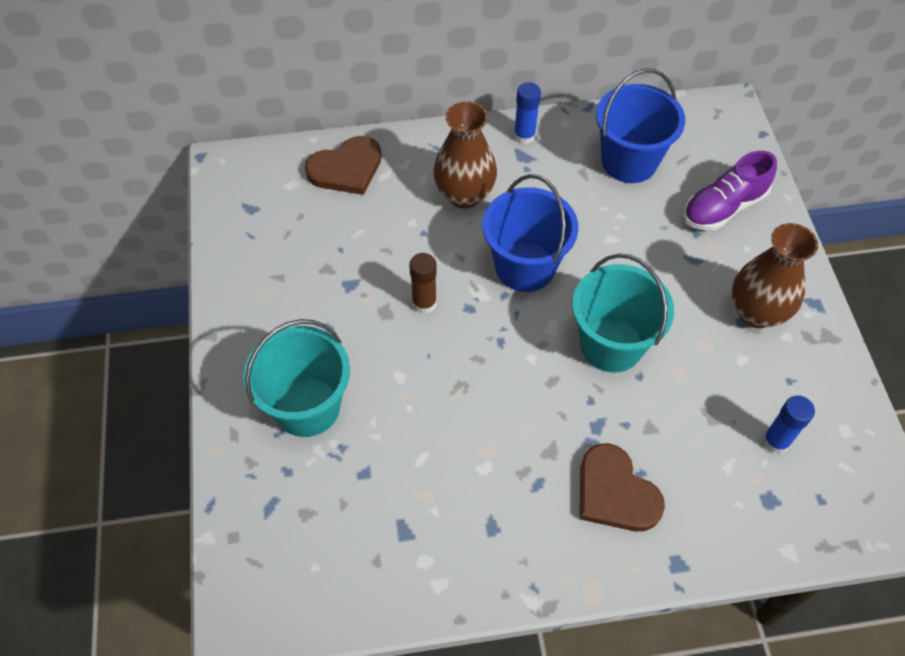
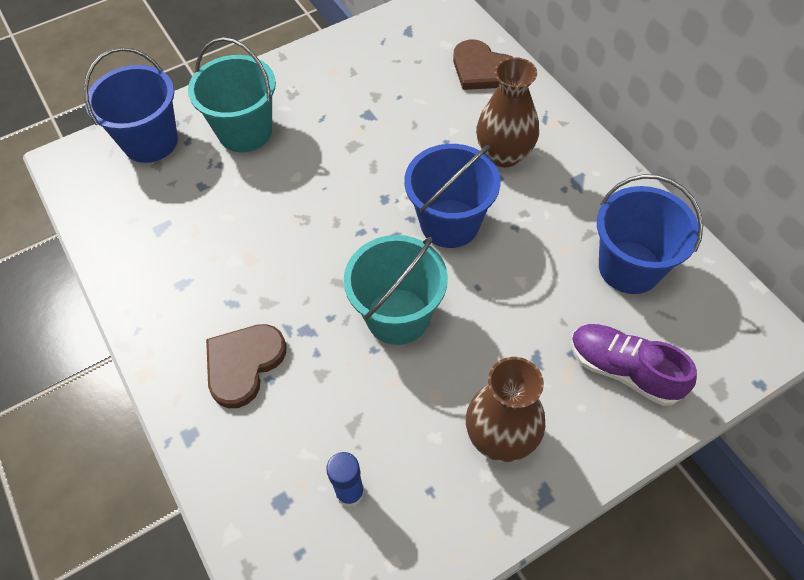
camera: 70 degrees right, 0 degrees up
brown glue stick [409,253,437,314] -> none
blue glue stick [514,82,541,145] -> none
none -> blue bucket [84,47,178,163]

